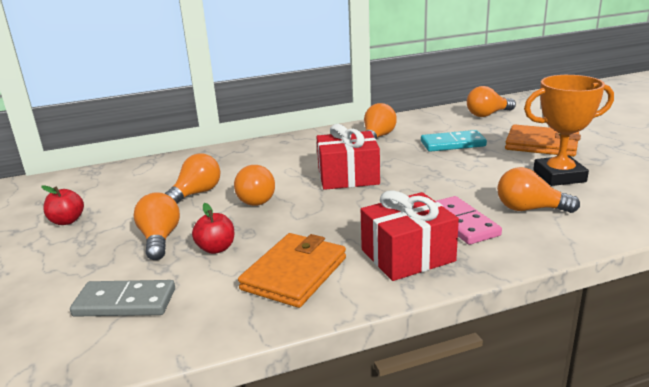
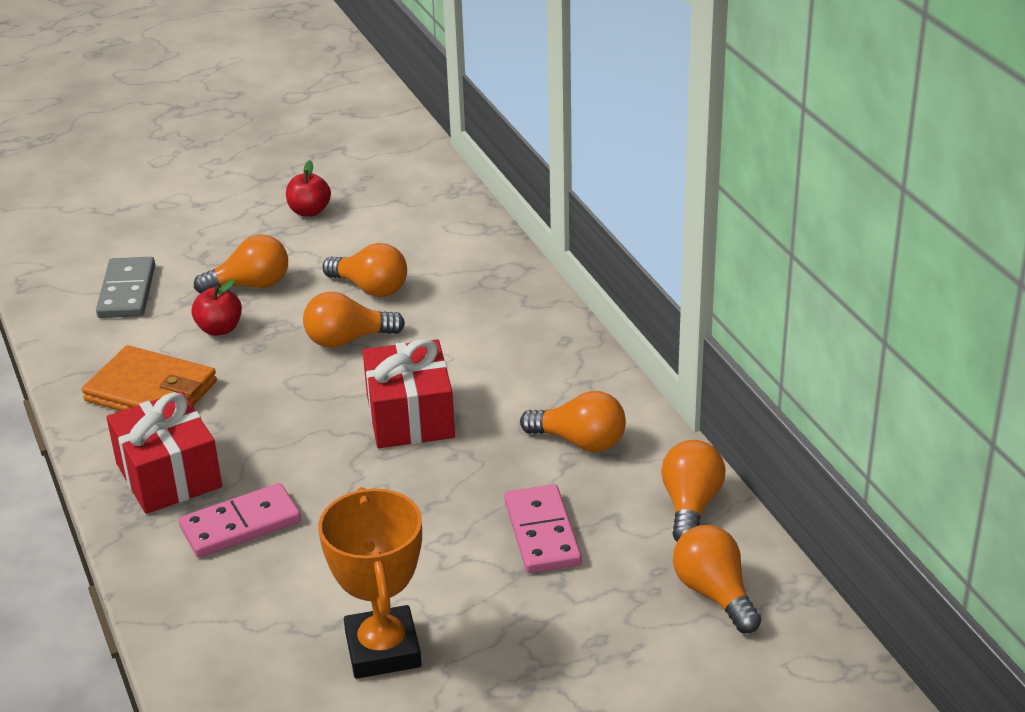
camera: 85 degrees right, 10 degrees up
turquoise domino [421,130,487,152] -> pink domino [504,484,582,573]
orange light bulb [497,167,580,213] -> orange light bulb moved to [661,440,725,541]
orange wallet [505,124,581,157] -> none

